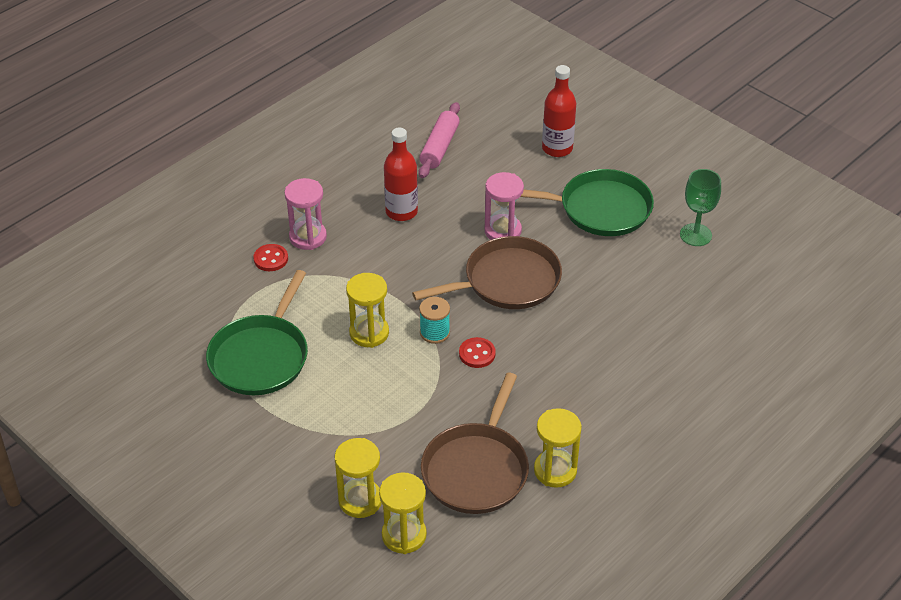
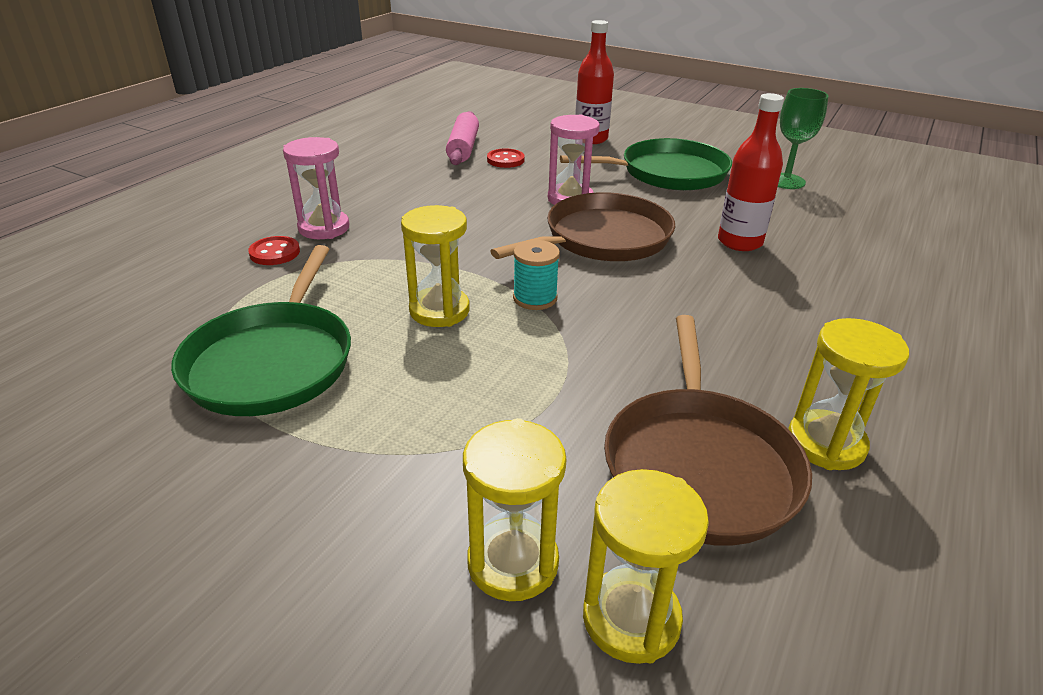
camera: 15 degrees left, 10 degrees down
red bottle [384,127,418,221] -> red bottle moved to [718,93,784,251]
red button [459,337,496,368] -> red button moved to [487,149,525,168]

